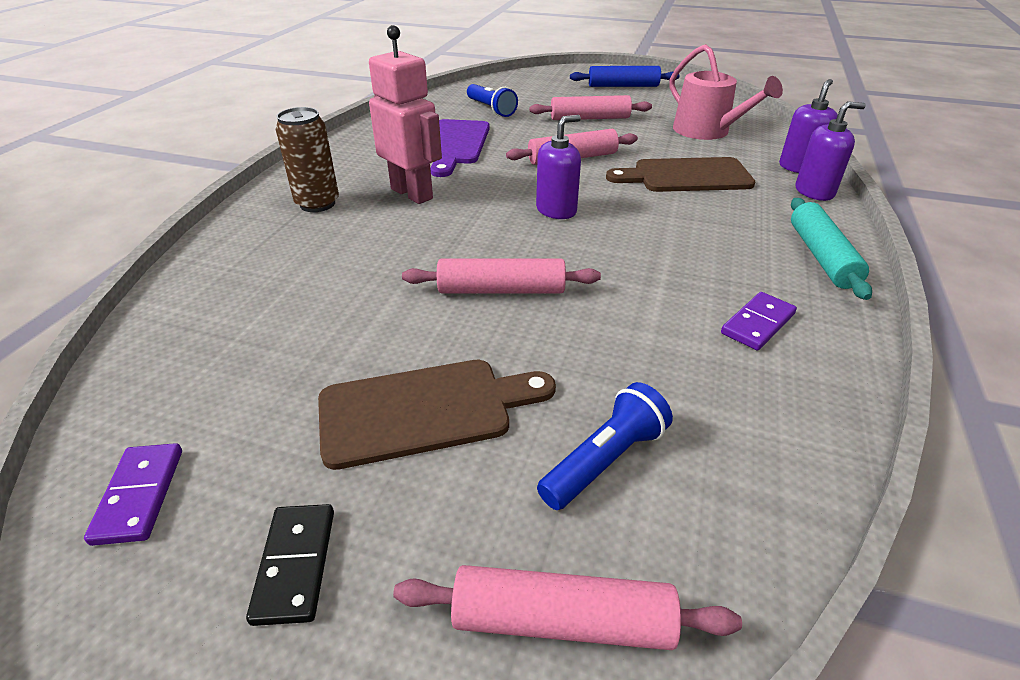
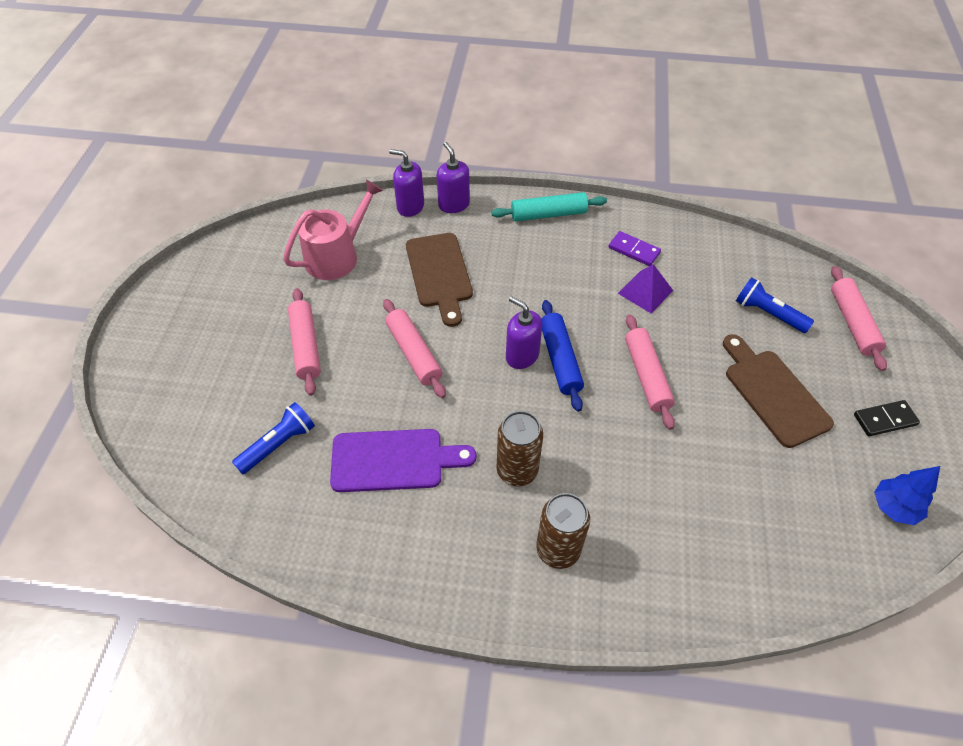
camera: 100 degrees left, 15 degrees up
purple domino [84,443,182,546] -> blue tree [874,466,940,525]
pink robot [369,25,442,204] -> brown can [497,411,543,486]
blue rolling pin [570,66,679,87] -> blue rolling pin moved to [541,300,584,412]
none -> purple pyramid [618,264,673,314]

